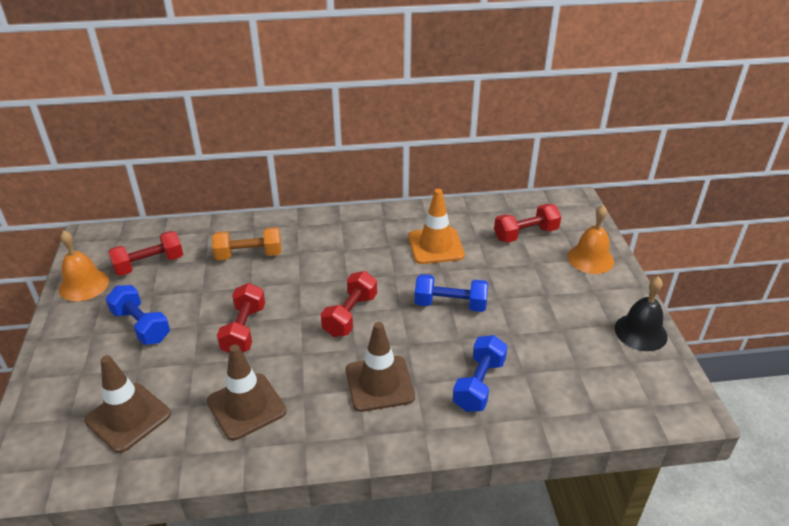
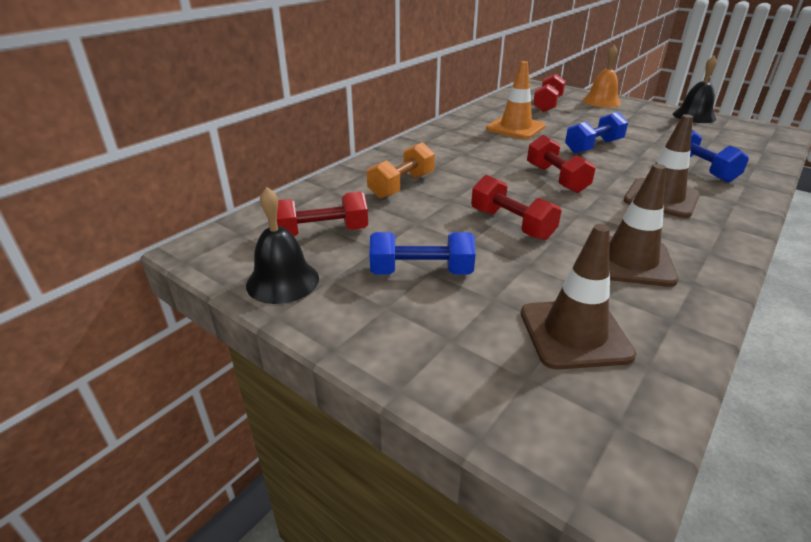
camera: 45 degrees left, 5 degrees down
orange bell [59,230,109,301] -> black bell [246,187,319,304]
red dumbbell [108,231,183,276] -> red dumbbell turned 60 degrees clockwise [277,192,368,237]

